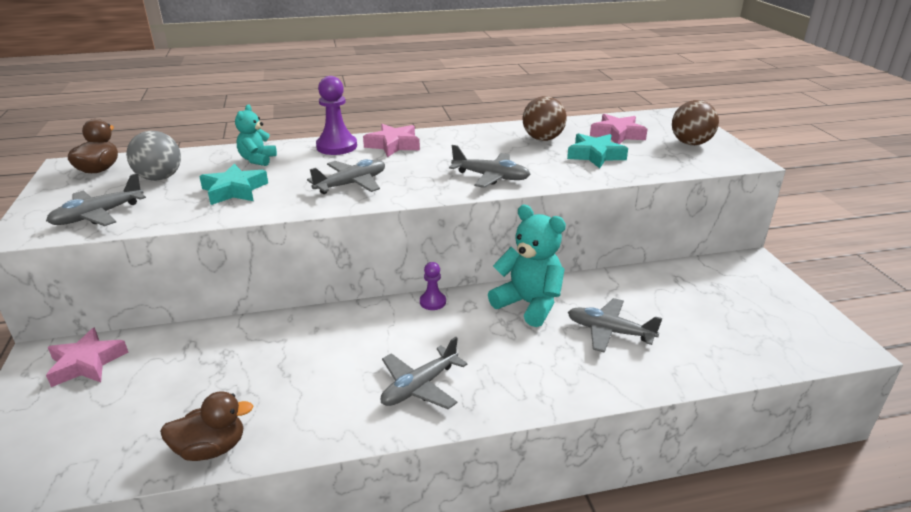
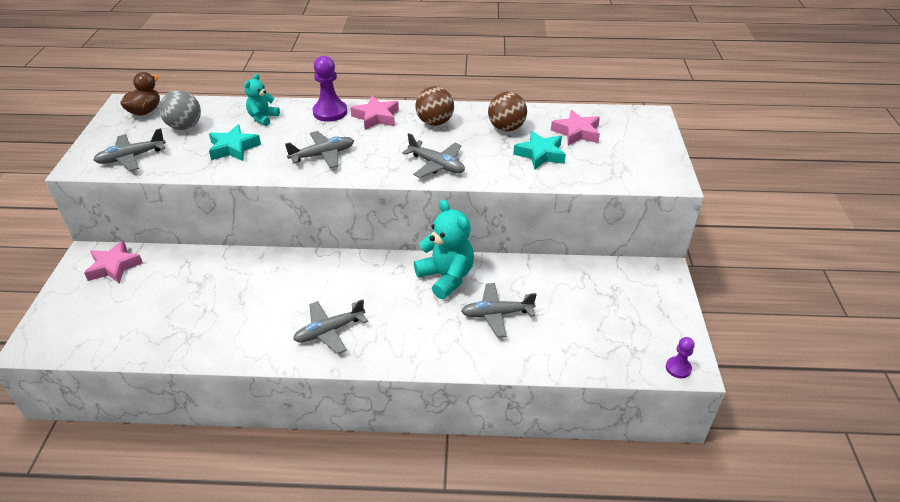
camera: 15 degrees right, 10 degrees up
brown duck [160,391,253,461] -> none
purple pawn [420,262,446,310] -> purple pawn moved to [666,337,695,378]
grey plane [568,298,662,353] -> grey plane turned 45 degrees counterclockwise [461,283,537,338]
brown ball [672,100,719,145] -> brown ball moved to [416,86,454,126]

